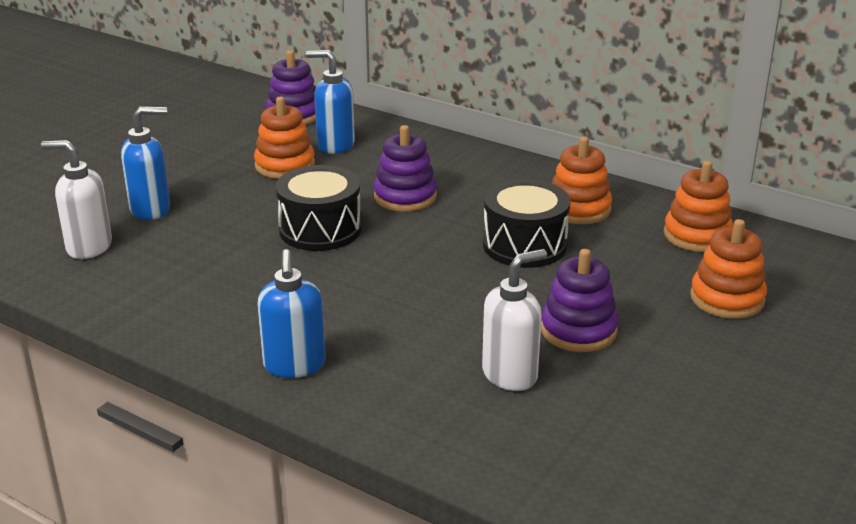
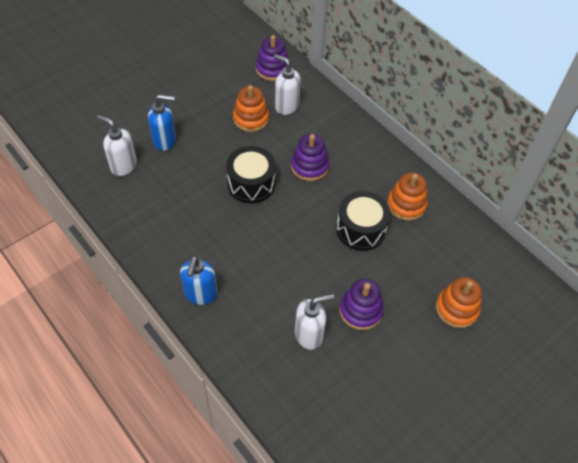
camera: 15 degrees right, 25 degrees up
blue soap dispenser [306,50,355,154] -> white soap dispenser [274,54,301,115]
orange stacking toy [664,161,733,252] -> none

